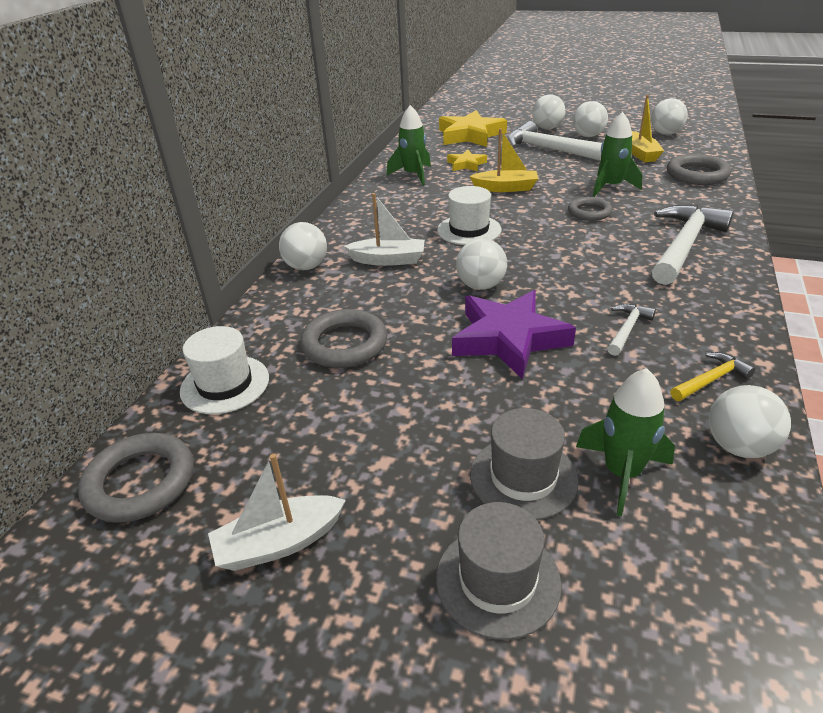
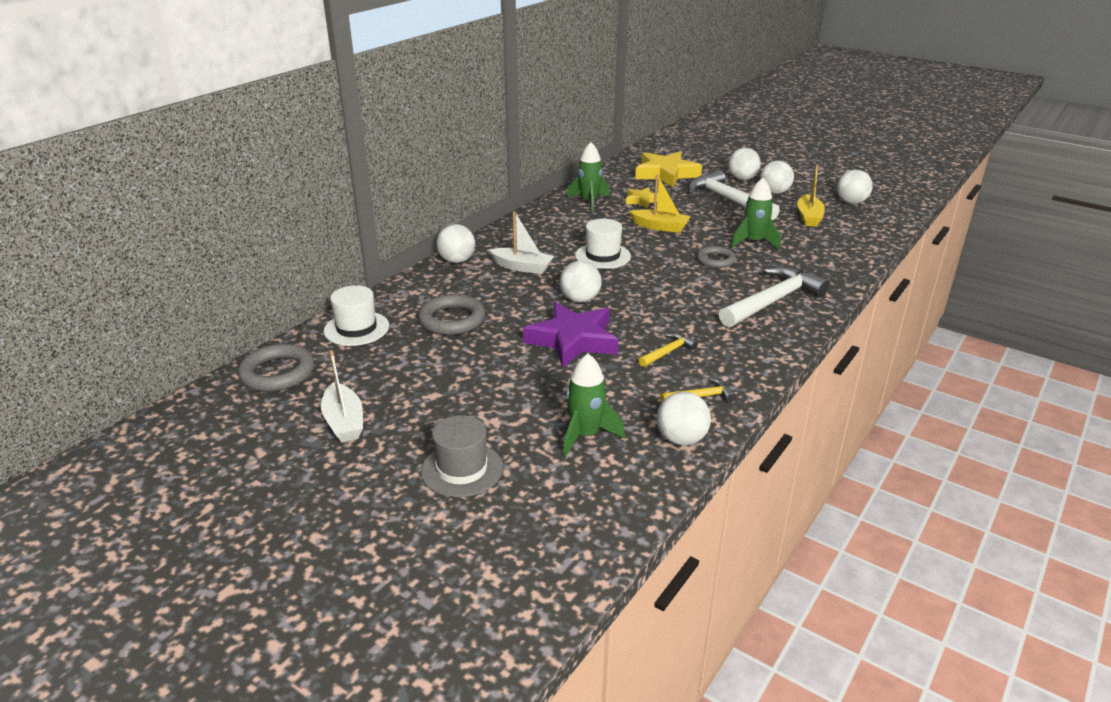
camera: 15 degrees right, 5 degrees down
white boat [208,454,346,571] -> white boat turned 105 degrees counterclockwise [321,350,363,442]
grey hat [470,408,579,520] -> none
white hammer [607,304,656,356] -> yellow hammer [638,333,698,367]
grey ring [667,154,731,185] -> none

